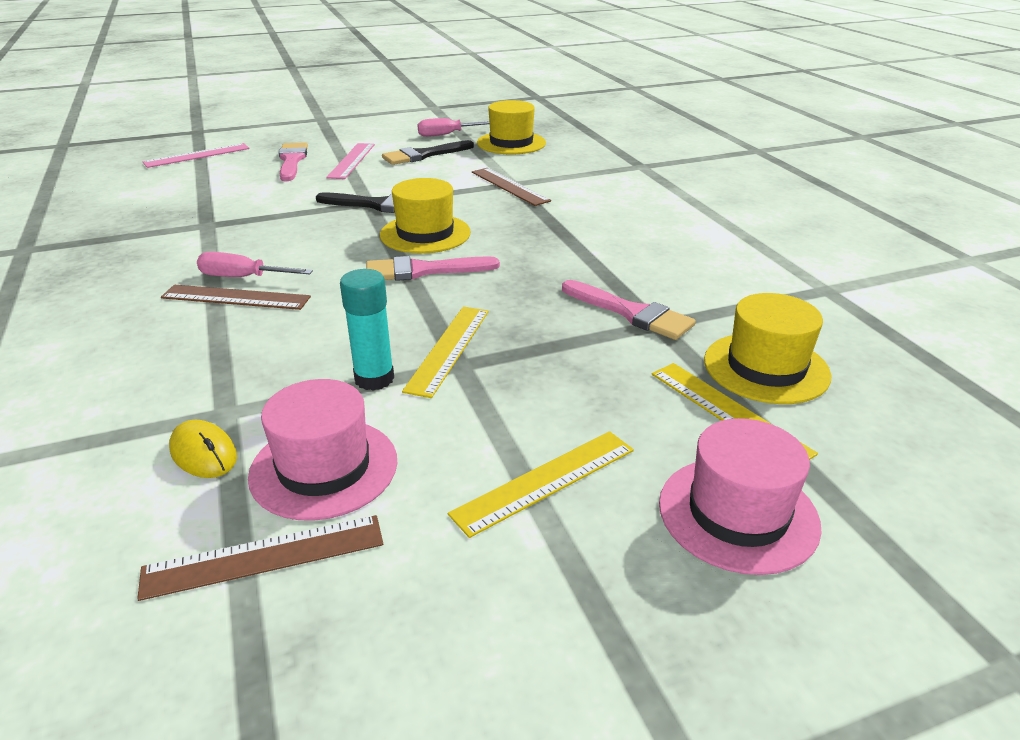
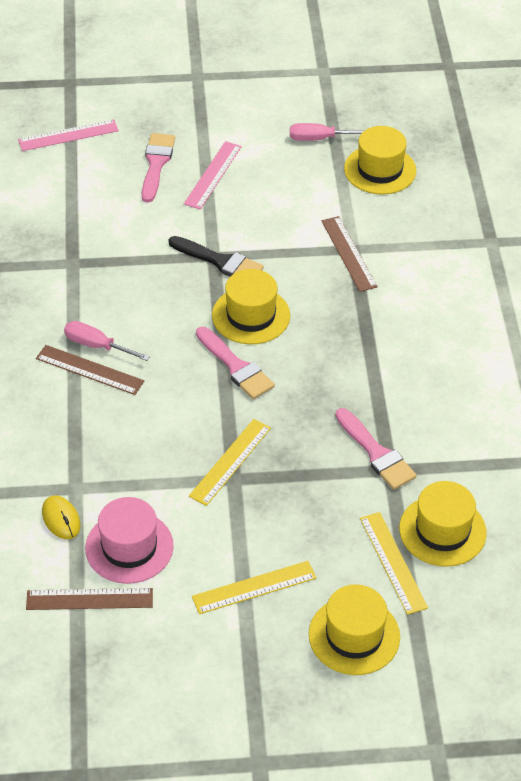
camera: 15 degrees right, 15 degrees up
turquoise glue stick [340,269,394,391] -> none
pink brush [366,256,500,281] -> pink brush turned 135 degrees counterclockwise [196,327,275,399]
black brush [382,140,474,165] -> none
pink hat [659,418,822,575] -> yellow hat [309,584,400,675]

